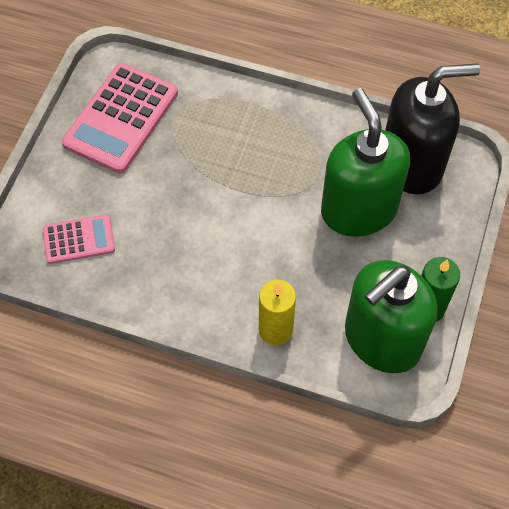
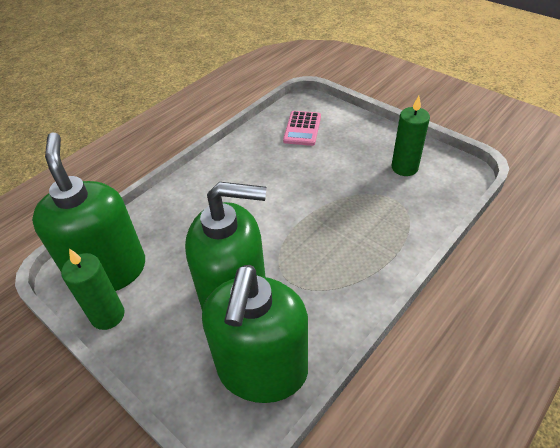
camera: 115 degrees right, 15 degrees down
pink calculator [62,63,178,174] -> green candle [392,96,430,176]
yellow candle [259,279,296,345] -> none
black soap dispenser [385,64,480,195] -> green soap dispenser [202,265,308,403]

